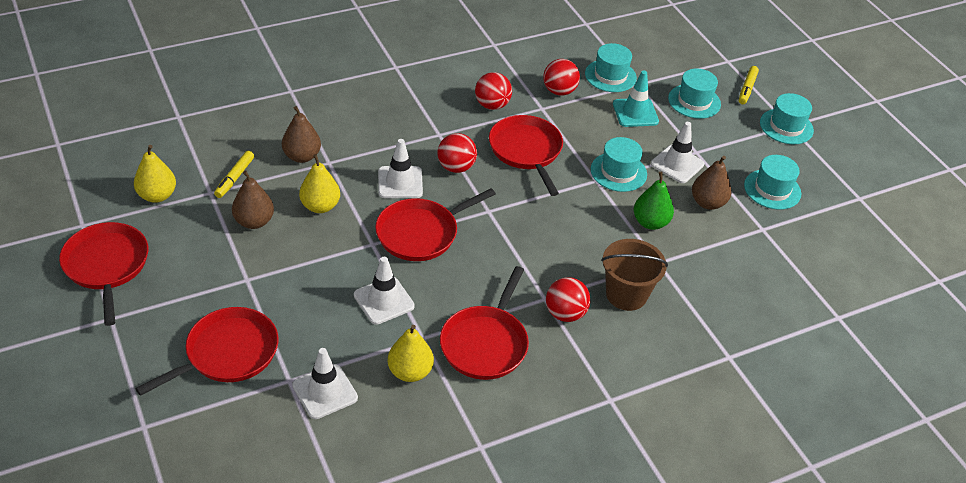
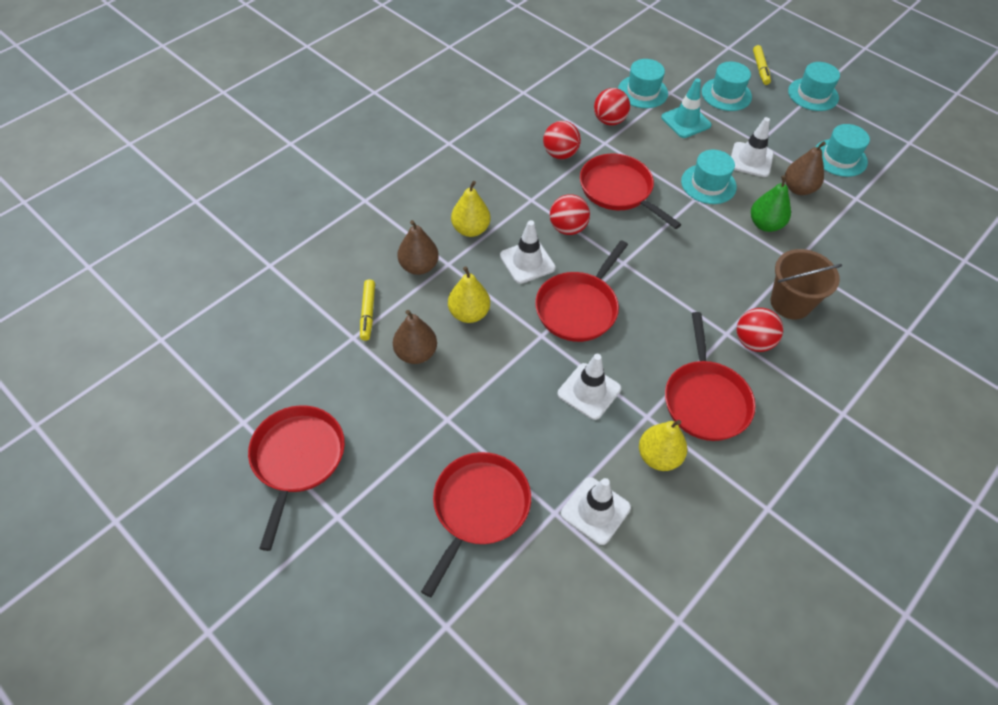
camera: 20 degrees left, 10 degrees up
red pan [59,222,148,326] -> red pan turned 45 degrees clockwise [248,405,345,551]
yellow pear [134,145,176,203] -> yellow pear moved to [451,181,490,237]

